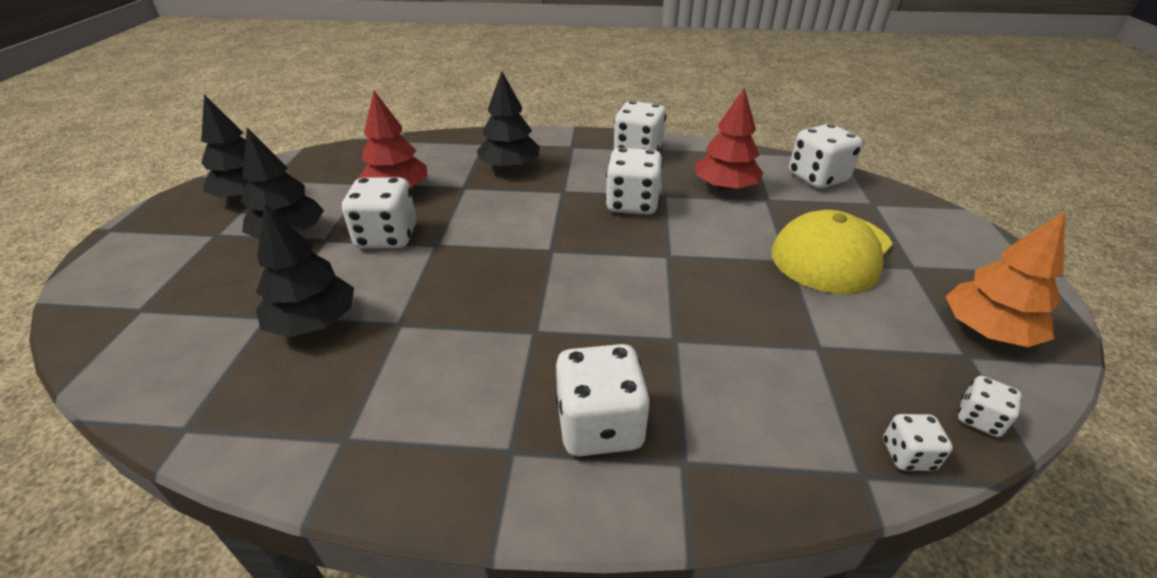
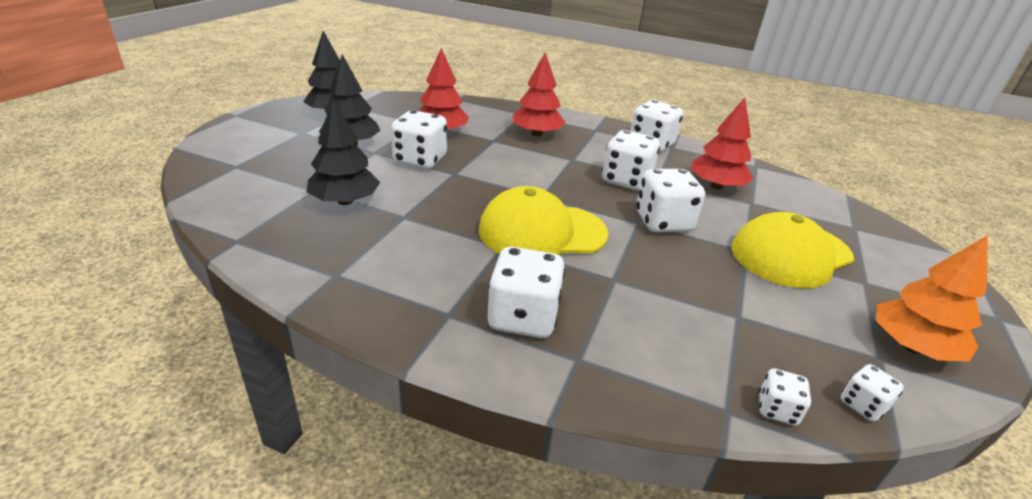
camera: 15 degrees right, 5 degrees down
black tree [477,71,540,170] -> red tree [512,52,565,137]
white dice [789,124,863,189] -> white dice moved to [636,169,705,233]
none -> yellow cap [479,186,609,255]

